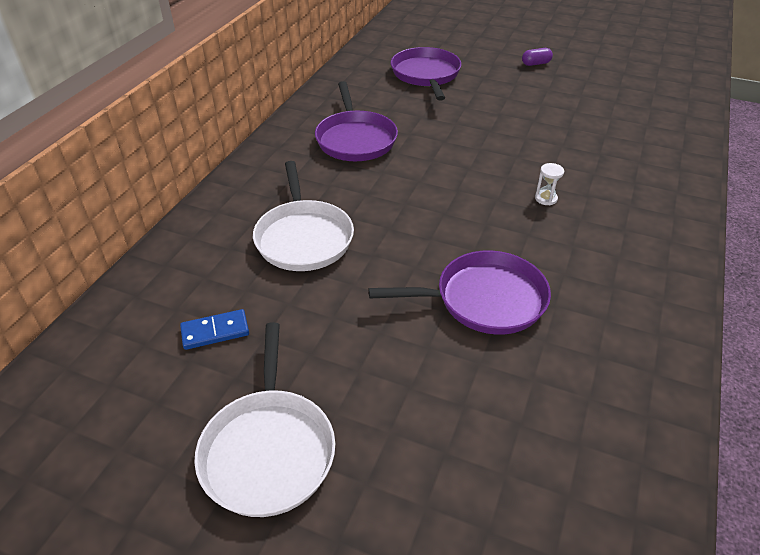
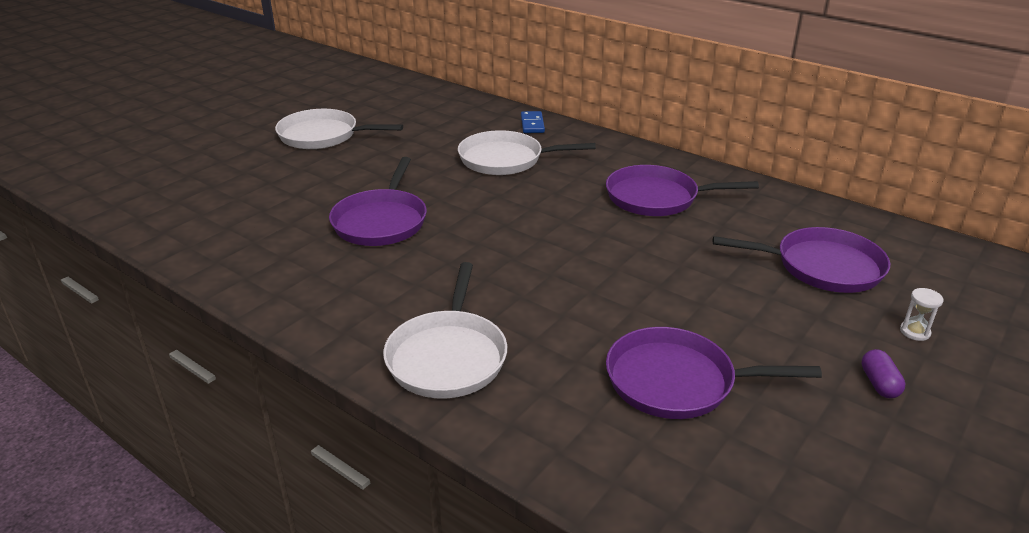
camera: 105 degrees right, 10 degrees down
blue domino [180,309,249,350] -> blue domino moved to [521,111,545,133]
white hourglass [535,163,564,205] -> white hourglass moved to [900,288,944,341]
none -> white pan [383,262,507,398]
none -> purple pan [606,327,822,419]

